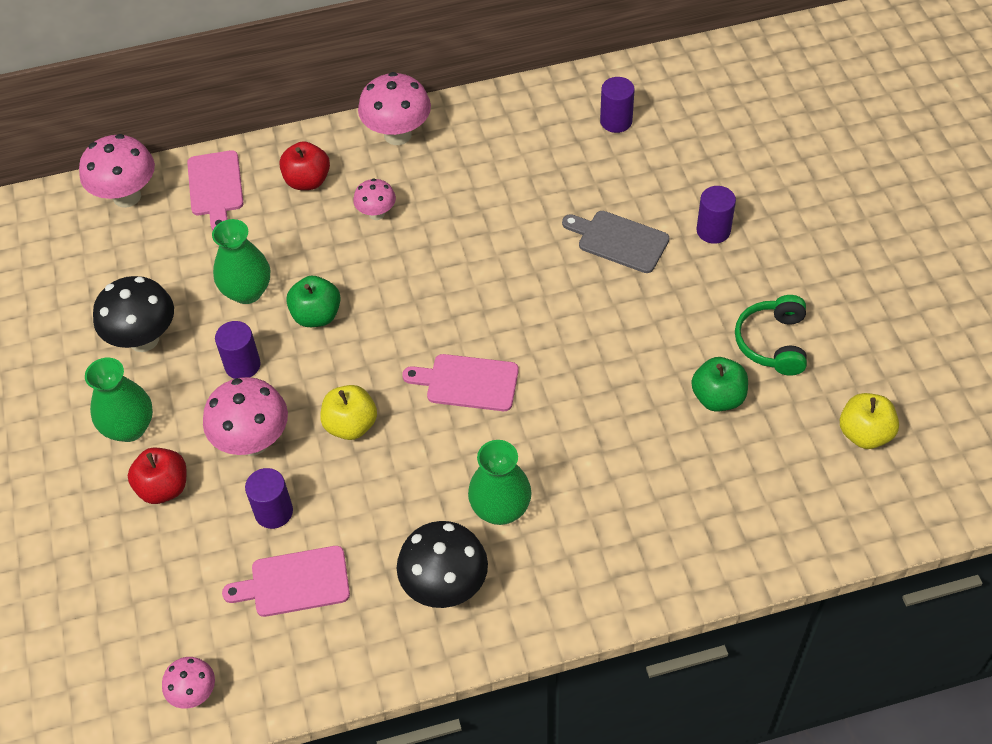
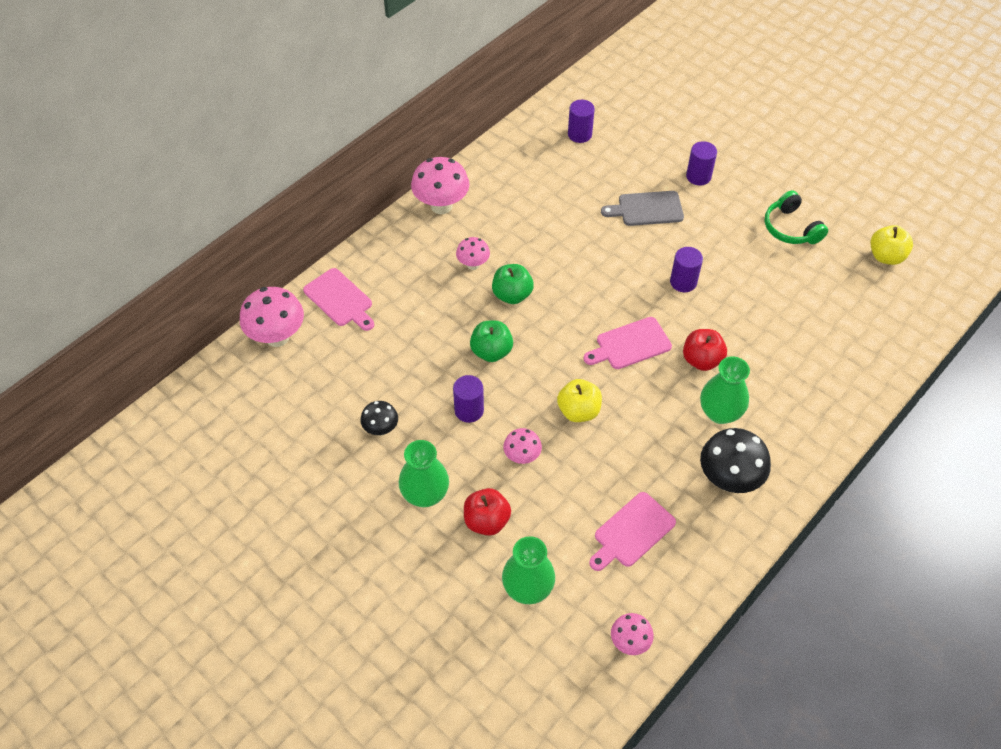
camera: 35 degrees left, 0 degrees up
black mushroom [93,276,174,352] -> black mushroom [360,401,398,436], size x0.56
pink mushroom [203,377,288,456] -> pink mushroom [503,428,542,464], size x0.56
green vase [212,219,270,304] -> green vase moved to [502,536,555,604]
purple cylinder [245,468,293,529] -> purple cylinder moved to [670,247,703,292]
red apple [279,141,330,190] -> red apple moved to [683,329,727,371]
green apple [691,357,748,412] -> green apple moved to [492,264,534,304]

